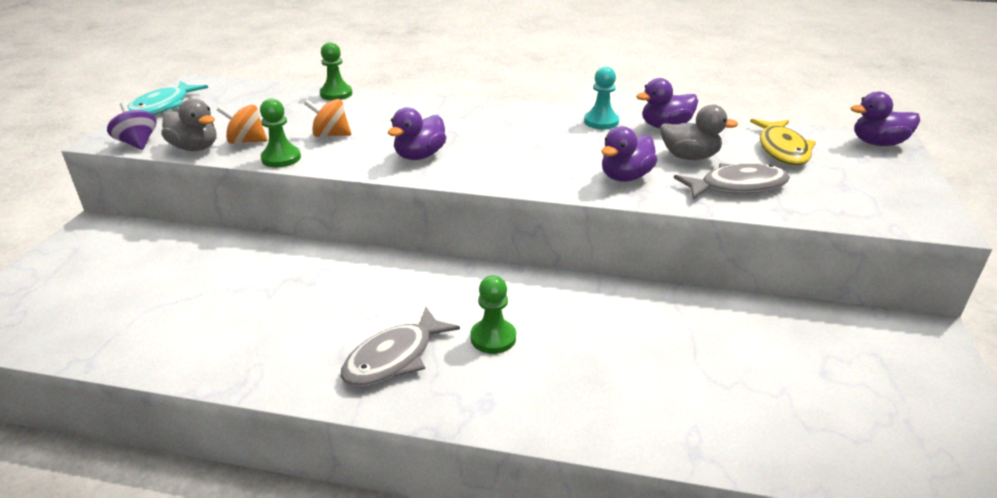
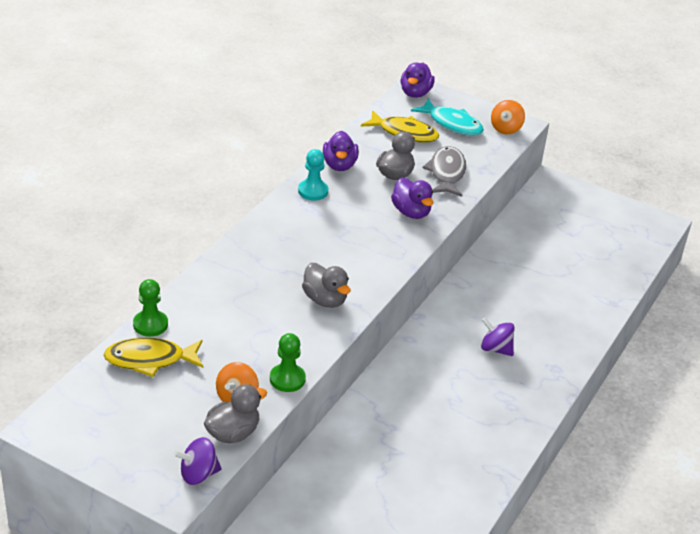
camera: 75 degrees left, 5 degrees up
turquoise fish [127,81,208,115] -> turquoise fish moved to [411,98,484,136]
orange spinning top [304,99,351,137] -> orange spinning top moved to [491,100,525,134]
grey fish [340,307,460,386] -> none
purple duck [388,107,446,160] -> grey duck [302,263,351,308]
green pawn [470,275,516,354] -> purple spinning top [481,317,515,356]
none -> yellow fish [104,338,203,377]

